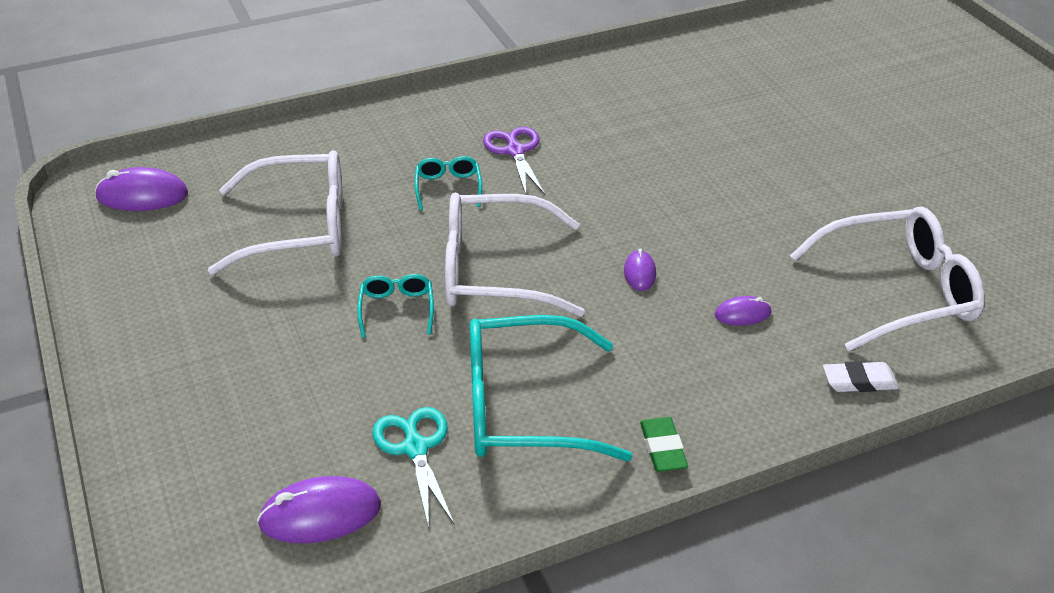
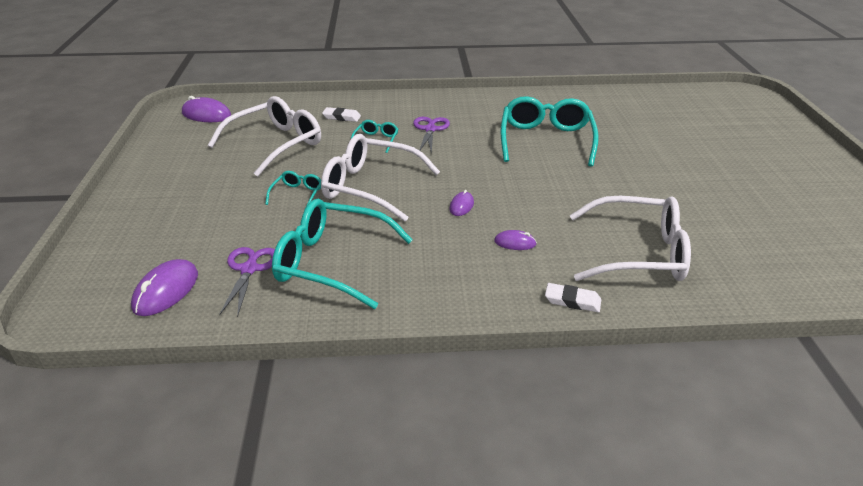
camera: 20 degrees right, 5 degrees down
white glasses [208,150,342,275] -> white glasses turned 60 degrees counterclockwise [208,96,321,177]
purple mouse [257,476,381,543] -> purple mouse turned 75 degrees counterclockwise [131,259,198,316]
turquoise scissors [372,407,454,528] -> purple scissors [219,247,275,317]
green eraser [640,417,688,472] -> none
none -> white eraser [322,107,361,122]
none -> turquoise glasses [501,96,599,167]

